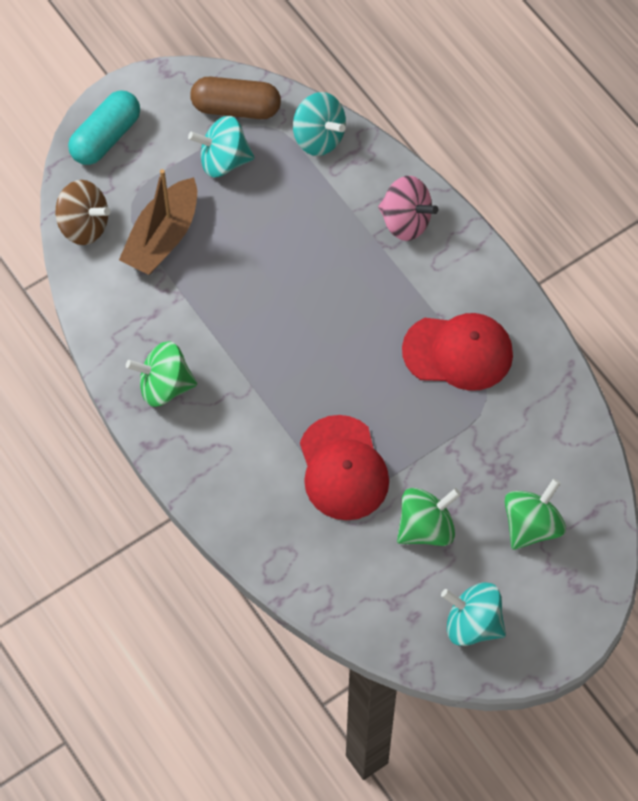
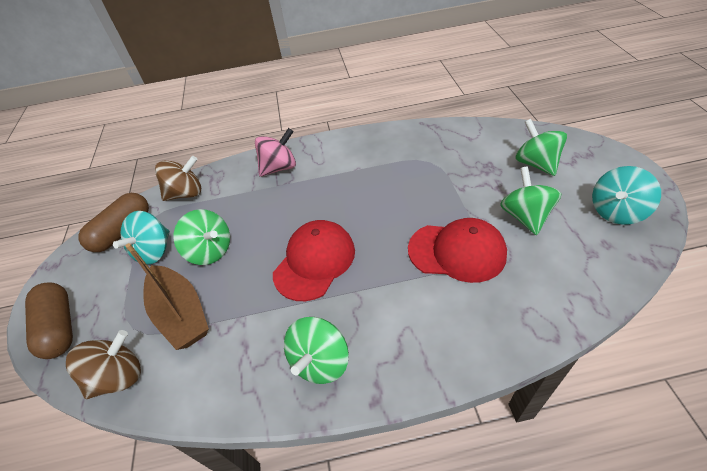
camera: 60 degrees left, 15 degrees down
turquoise capsule [68,91,140,165] -> brown capsule [25,282,73,359]
turquoise spinning top [293,92,346,156] -> brown spinning top [155,156,201,201]
red cap [402,313,513,391] -> red cap moved to [273,220,355,301]
none -> green spinning top [173,209,230,265]

